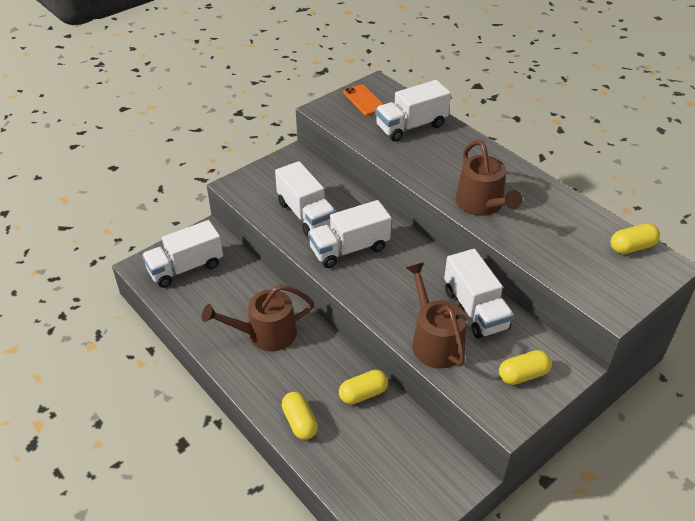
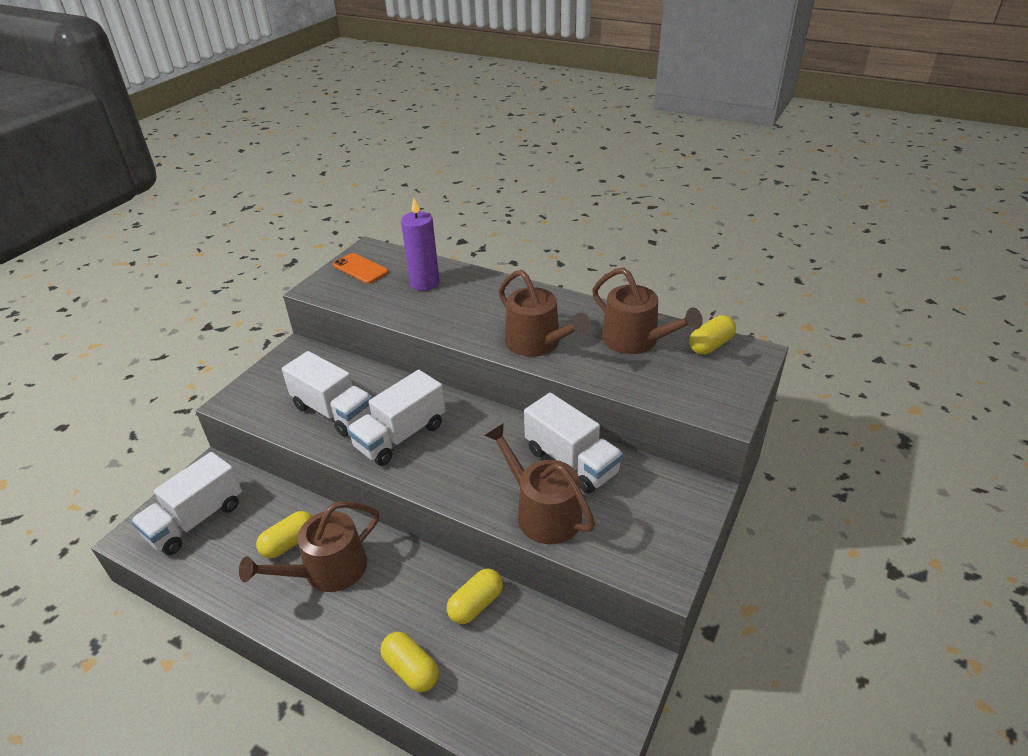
camera: 20 degrees left, 5 degrees down
white truck [375,80,451,142] -> purple candle [401,198,440,291]
yellow capsule [499,350,552,385] -> yellow capsule moved to [256,511,313,558]
none -> brown watering can [592,267,703,354]

